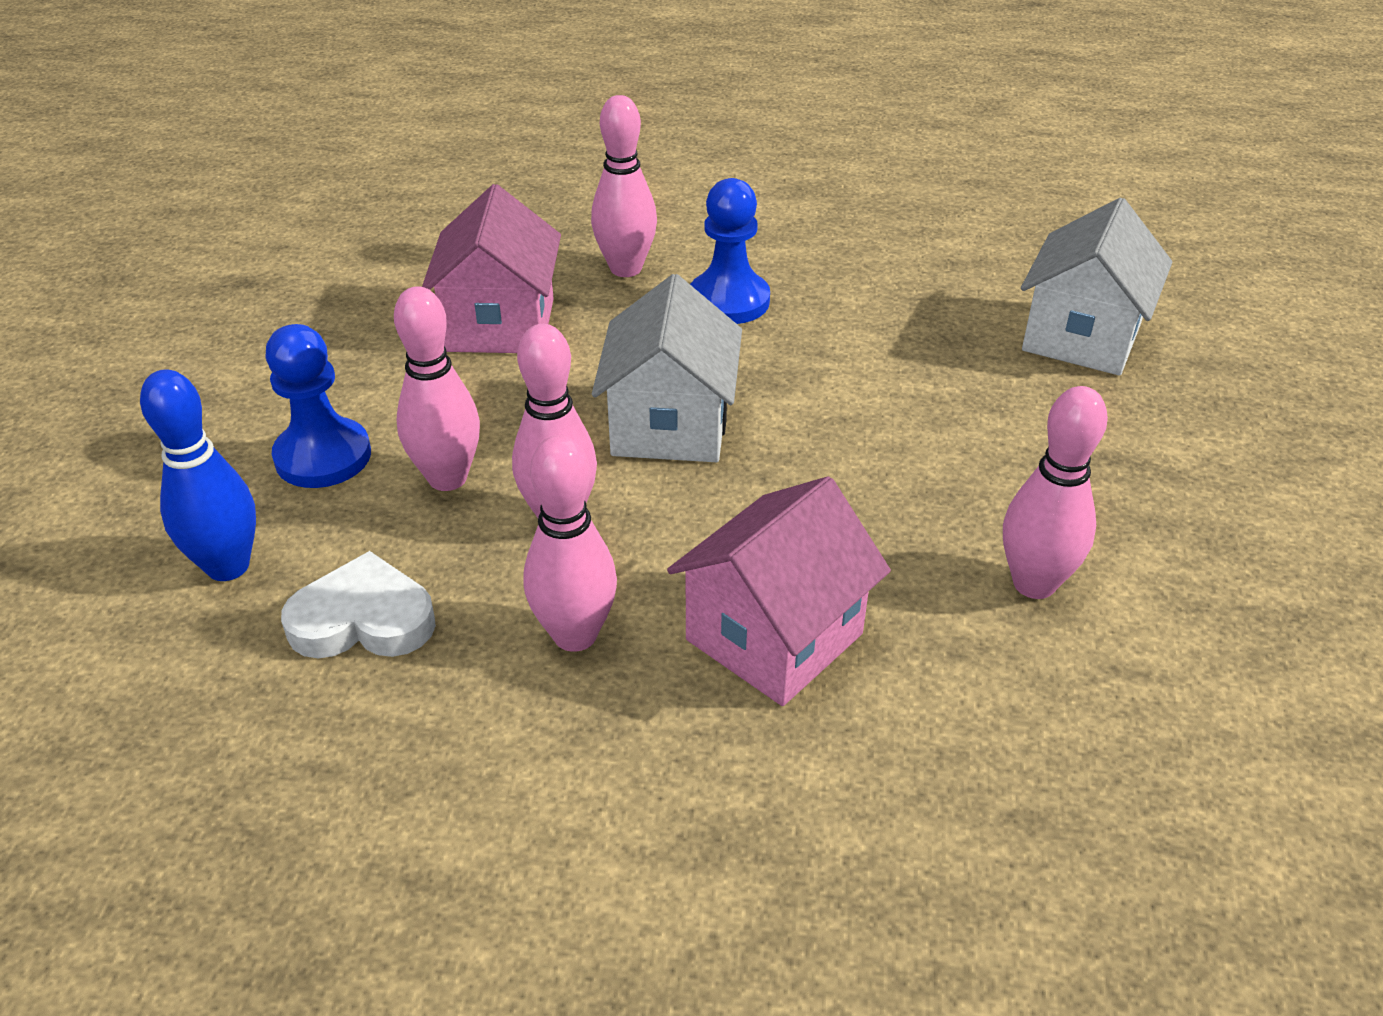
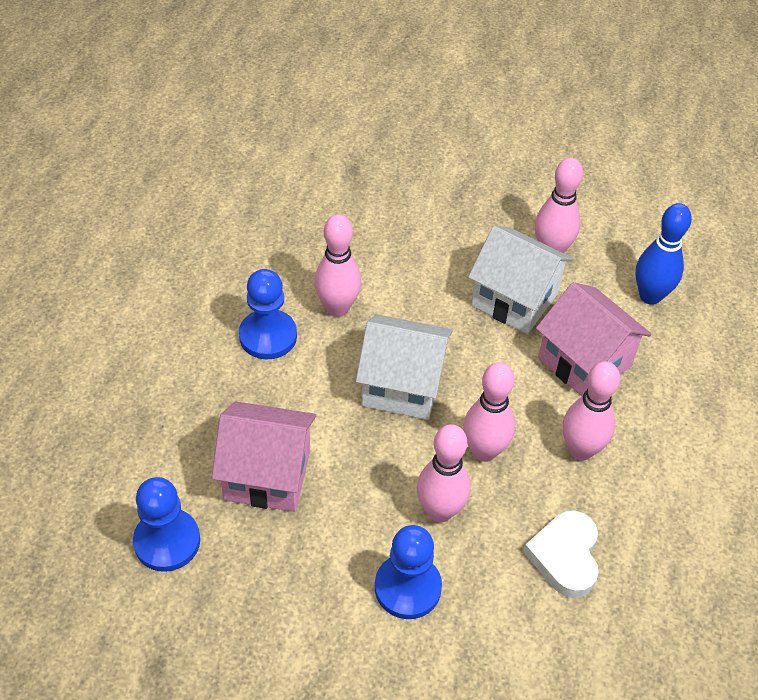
camera: 85 degrees left, 10 degrees up
blue bowling pin [140,370,256,581] -> blue bowling pin moved to [636,203,692,305]
pink bowling pin [591,95,657,277] -> pink bowling pin moved to [314,214,362,317]
white house [1021,198,1172,376] -> white house moved to [468,226,573,334]
none -> blue pawn [133,477,200,572]

